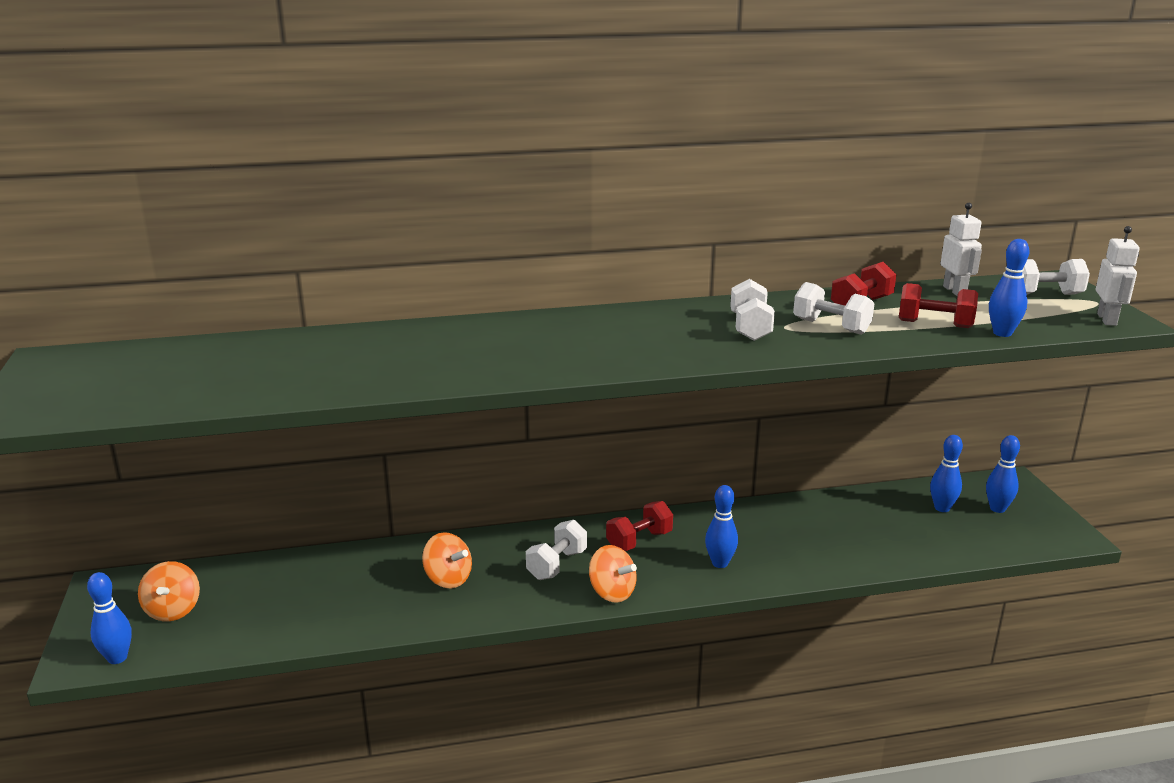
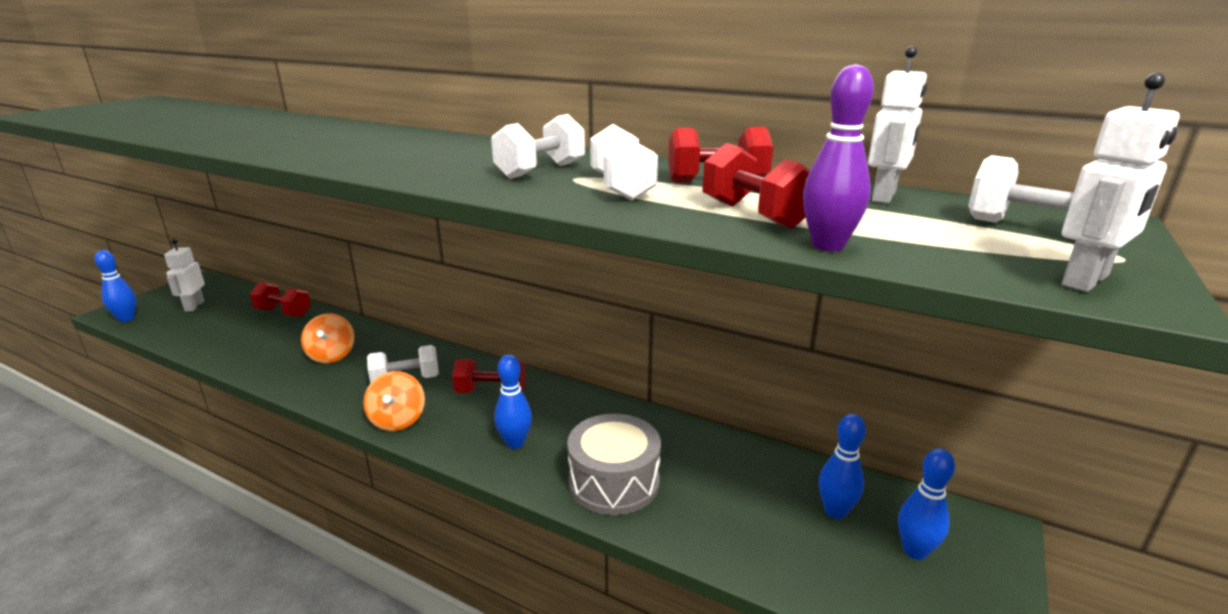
camera: 40 degrees right, 0 degrees up
orange spinning top [138,561,200,621] -> white robot [164,239,205,312]
blue bowling pin [989,239,1030,337] -> purple bowling pin [803,64,874,251]
none -> red dumbbell [250,282,311,317]
none -> grey drum [567,414,661,515]

